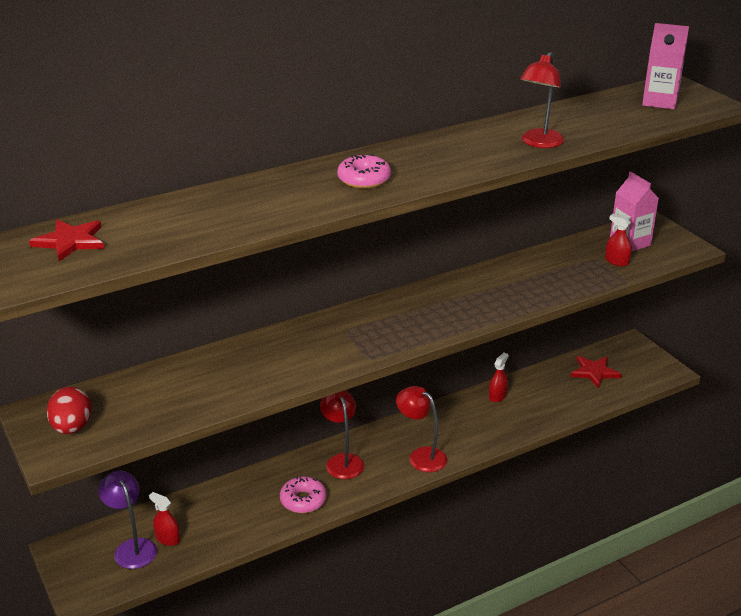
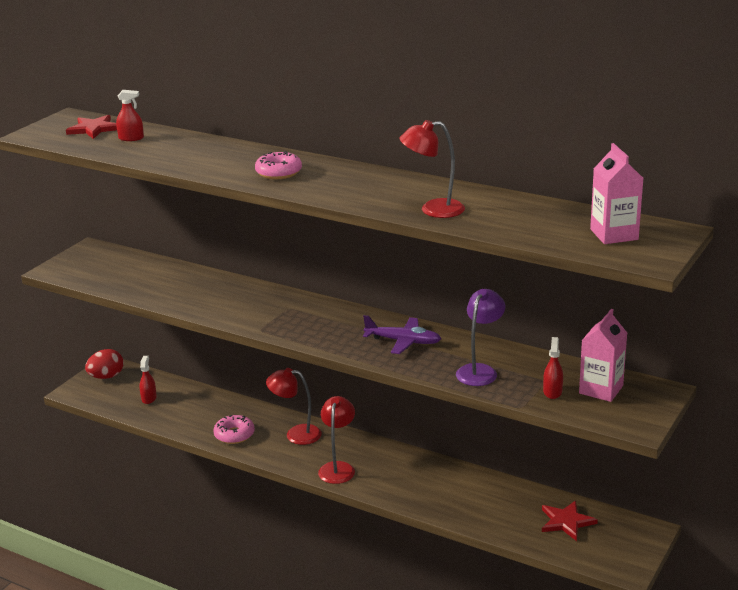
camera: 60 degrees right, 5 degrees down
red egg [47,387,92,434] -> red egg moved to [85,349,124,379]
purple lamp [98,471,157,569] -> purple lamp moved to [456,289,505,386]
red lamp [320,390,364,479] -> red lamp turned 120 degrees counterclockwise [266,368,322,445]
red spray bottle [489,353,509,402] -> red spray bottle moved to [116,90,144,141]
none -> purple plane [363,315,441,354]

